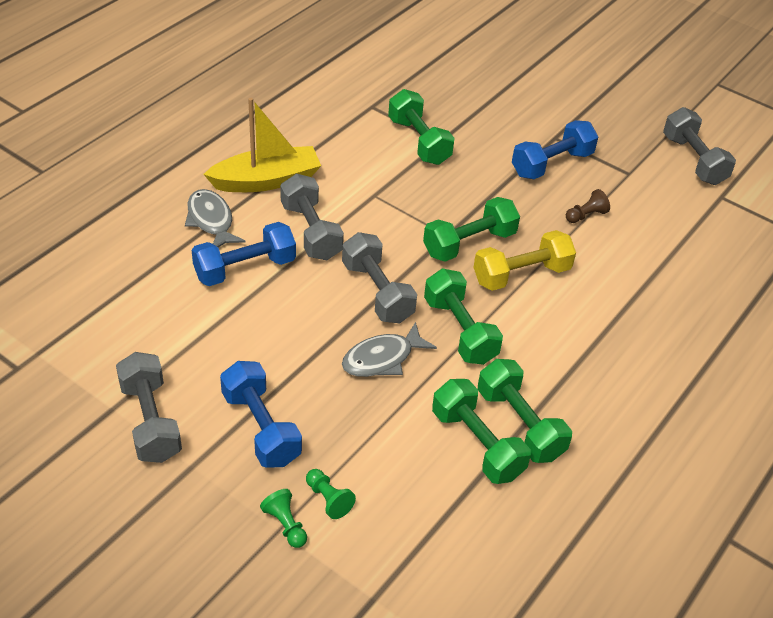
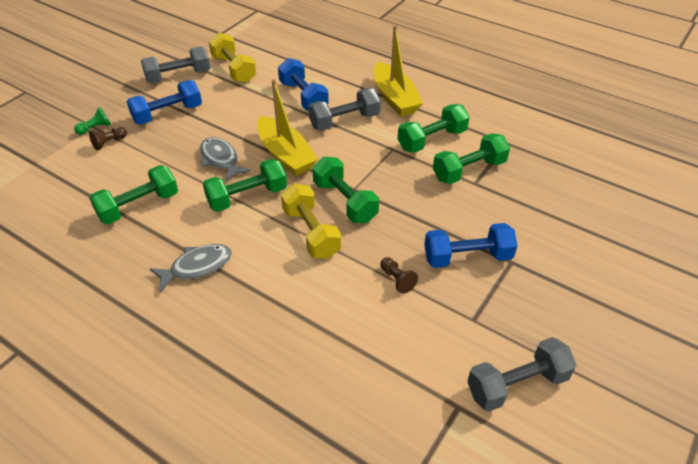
camera: 90 degrees right, 0 degrees up
grey fish [185,189,245,247] -> grey fish moved to [150,244,232,293]
green pawn [306,469,356,519] -> brown pawn [89,127,127,150]
grey dumbbell [342,232,417,323] -> yellow boat [257,79,318,176]
green dumbbell [478,359,572,463] -> green dumbbell moved to [398,104,470,153]
blue dumbbell [512,120,599,179] -> blue dumbbell turned 60 degrees counterclockwise [424,223,518,268]
none -> yellow dumbbell [209,32,256,83]

